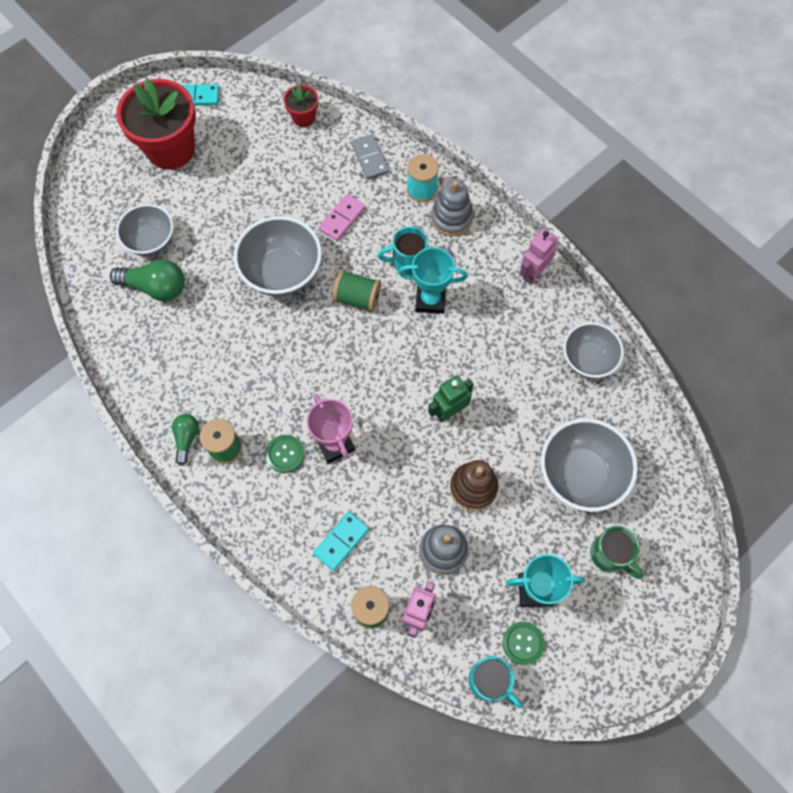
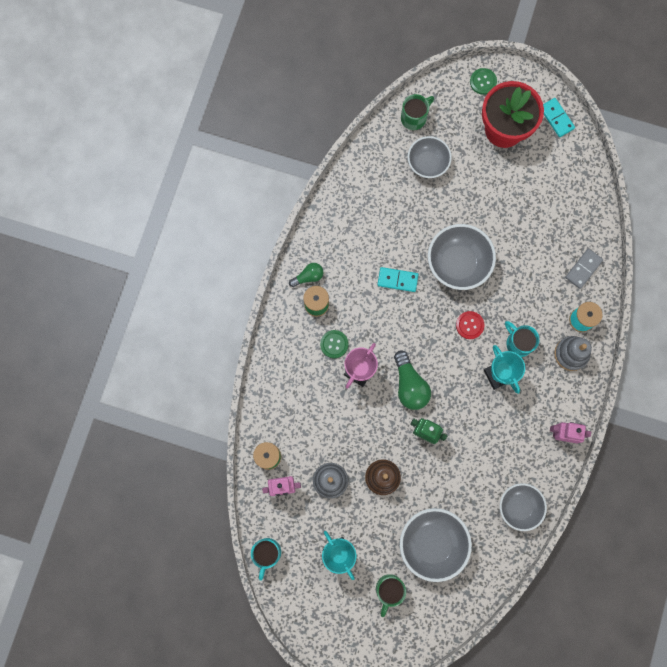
camera: 60 degrees right, 10 degrees up
green light bulb [110,259,185,301] -> green light bulb moved to [394,350,431,410]
red flower pot [283,85,318,127] -> none
turquoise domino [313,512,369,571] -> turquoise domino moved to [377,267,419,292]
pink domino [318,194,365,241] -> none
green spool [333,271,381,312] -> red button [456,311,484,339]
green button [503,622,545,665] -> green button moved to [470,68,497,95]
none -> green mug [401,94,434,130]

